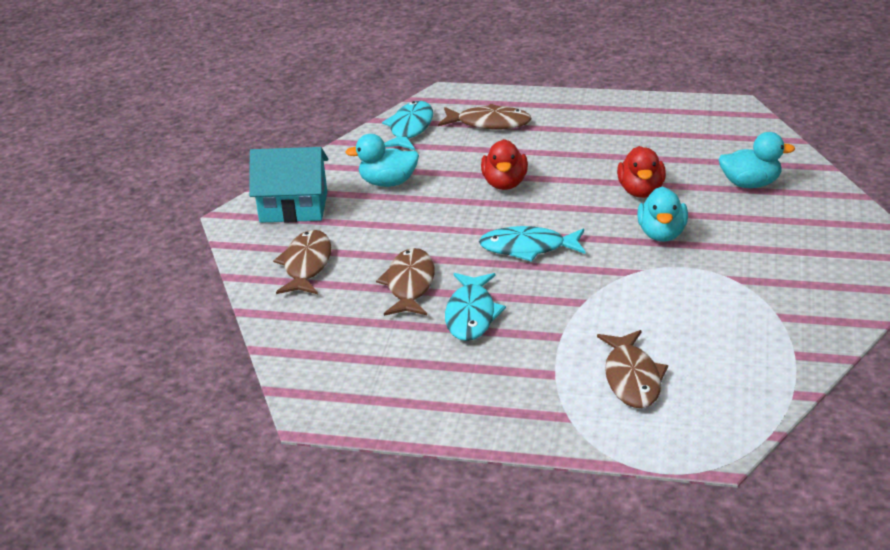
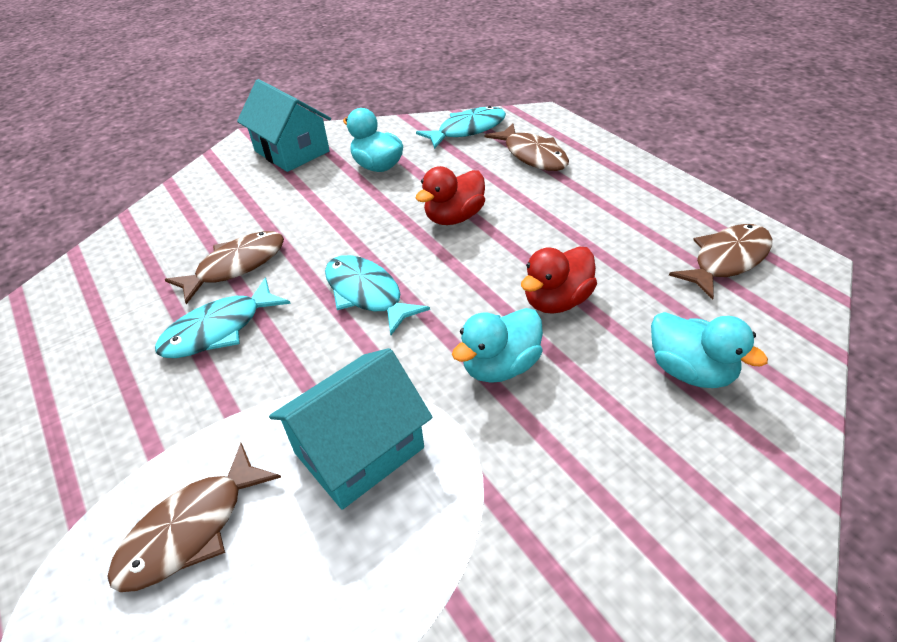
camera: 45 degrees right, 10 degrees up
brown fish [273,230,331,294] -> brown fish moved to [669,224,772,300]
none -> turquoise house [269,348,433,510]

